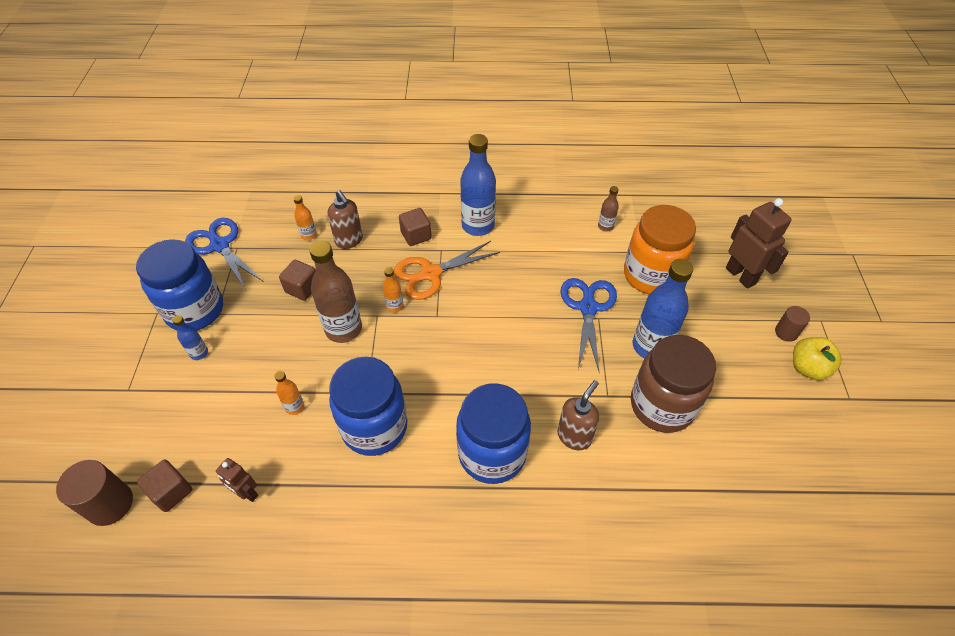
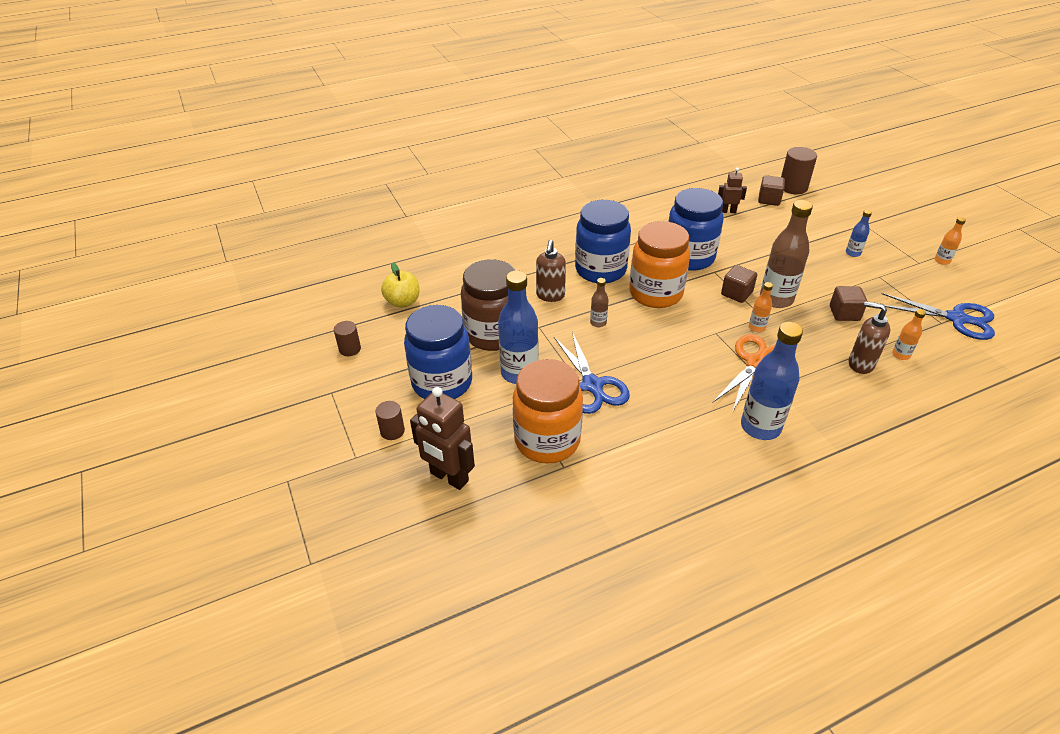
camera: 155 degrees right, 10 degrees down
blue jar [136,239,223,330] -> blue jar moved to [404,305,472,399]
orange bottle [274,371,304,415] -> orange bottle moved to [935,217,966,265]
brown cube [399,208,432,246] -> brown cube moved to [721,265,757,303]
brown bottle [598,186,619,231] -> brown bottle moved to [590,278,609,327]
yellow apple [793,337,842,380] -> yellow apple moved to [381,263,419,308]
none -> brown cylinder [334,321,361,356]
none -> orange jar [629,221,690,308]

